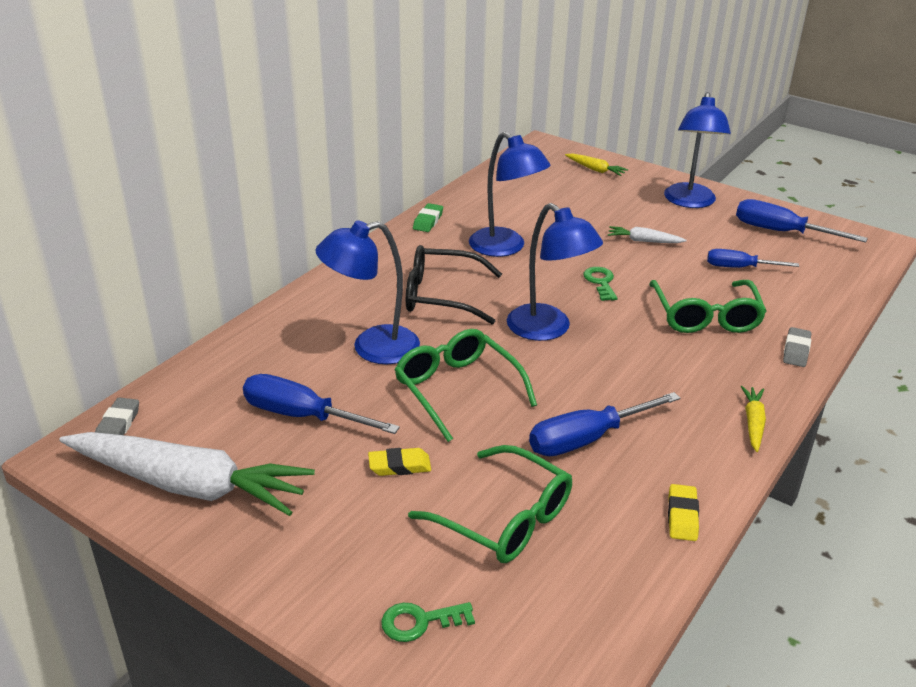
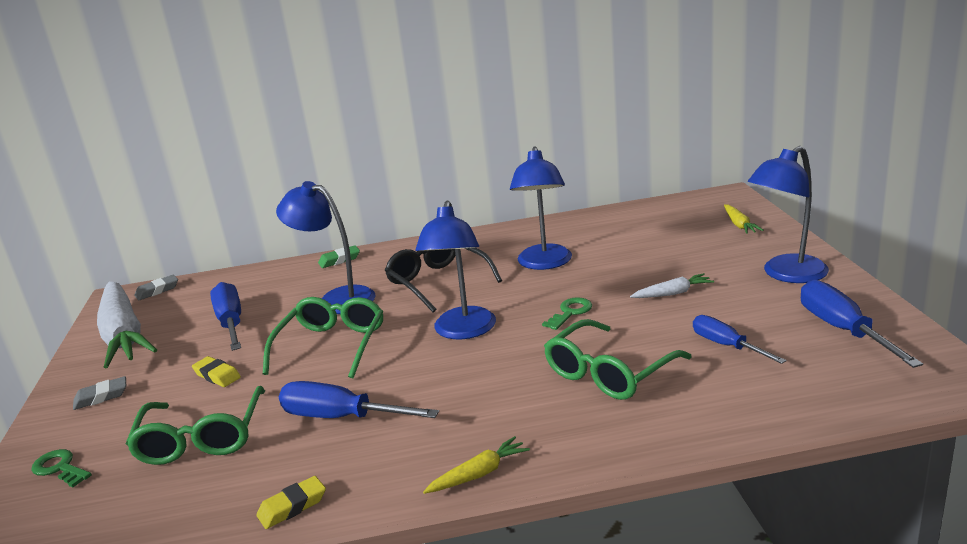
camera: 50 degrees right, 10 degrees down
green eraser [413,203,443,232] -> green eraser moved to [318,245,360,268]
white carrot [608,226,687,243] -> white carrot turned 105 degrees clockwise [630,273,714,298]
grey eraser [783,327,811,367] -> grey eraser moved to [73,376,126,410]

